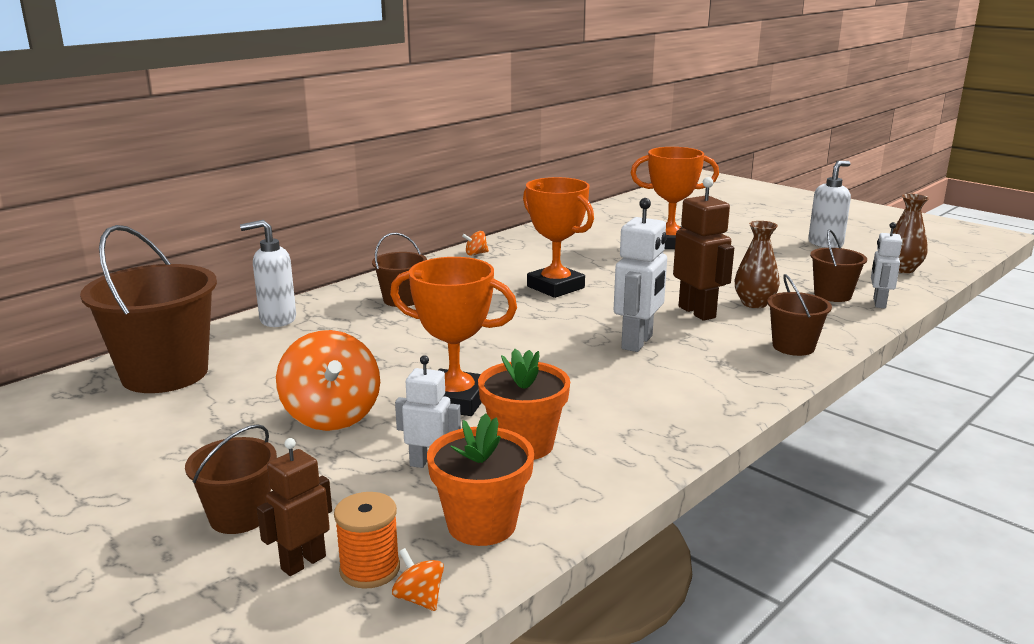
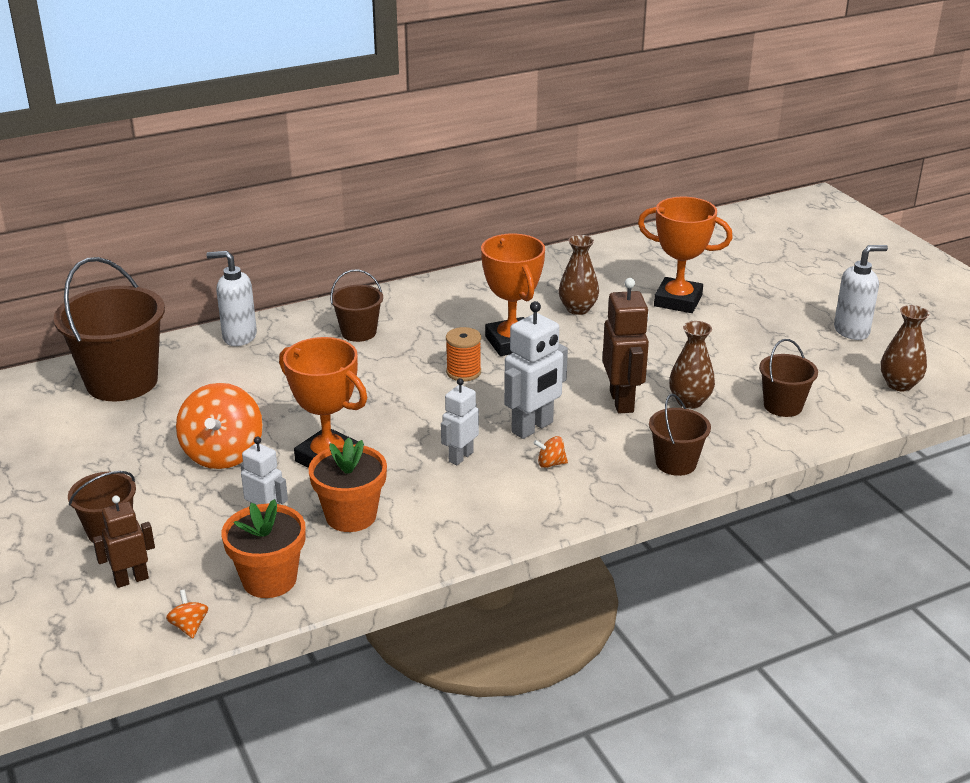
camera: 20 degrees right, 10 degrees up
orange spool [334,492,400,589] -> orange spool moved to [446,327,481,381]
orange spinning top [462,231,489,256] -> orange spinning top moved to [534,436,568,468]
white robot [871,222,902,308] -> white robot moved to [441,378,479,465]
none -> brown vase [559,235,599,315]

